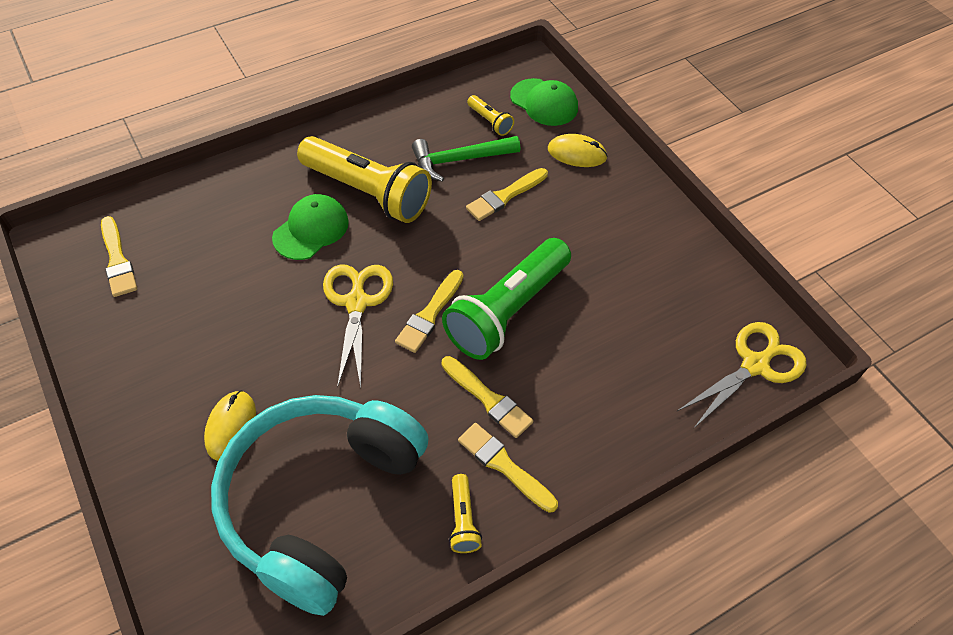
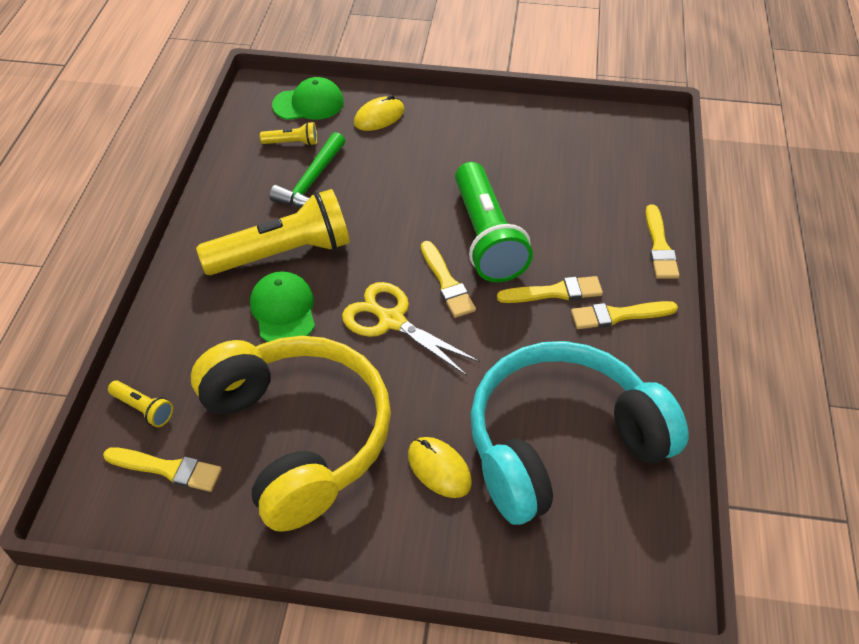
camera: 50 degrees left, 5 degrees down
turquoise headphones [211,395,429,616] -> turquoise headphones turned 90 degrees clockwise [470,341,689,525]
yellow flashlight [449,474,482,553] -> yellow flashlight moved to [108,380,173,427]
yellow brush [466,168,548,221] -> yellow brush moved to [645,204,680,279]
yellow scissors [677,322,807,429] -> none
none -> yellow headphones [191,336,391,532]

